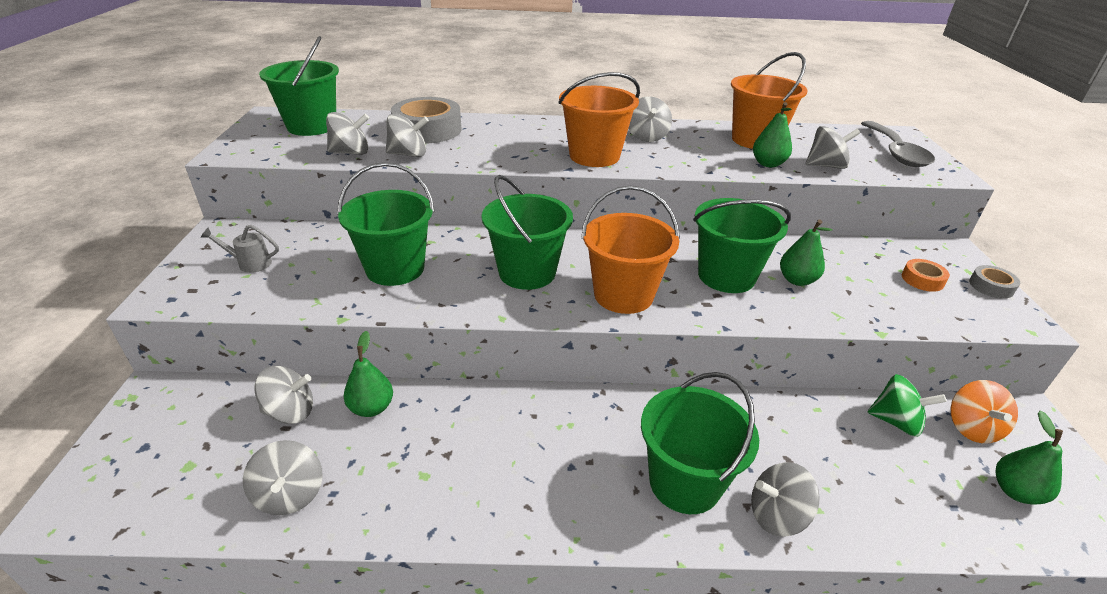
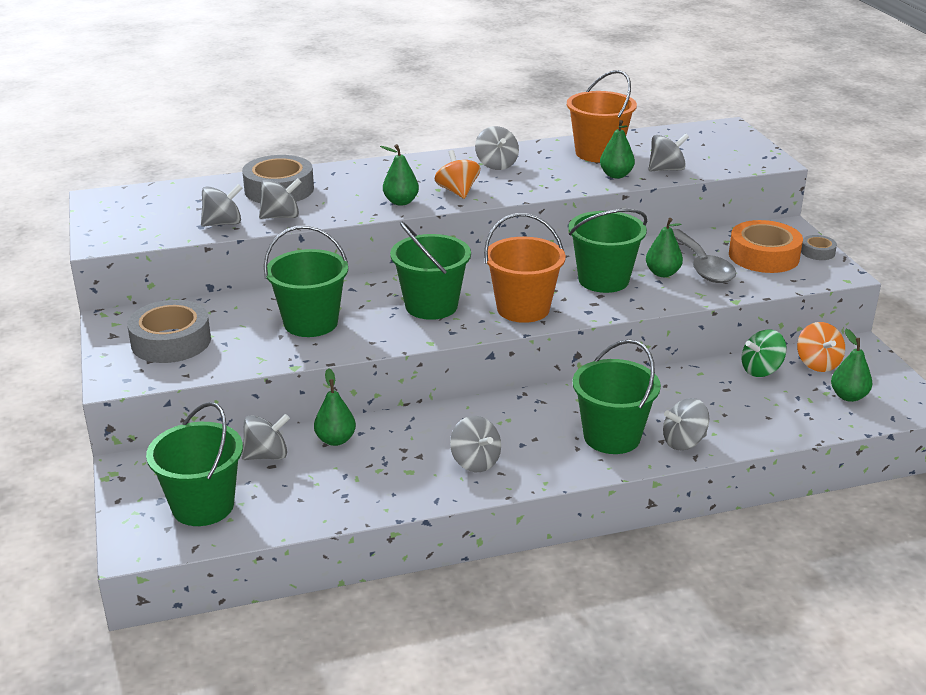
camera: 15 degrees left, 5 degrees down
grey watering can [200,225,279,273] -> grey tape [127,300,211,363]
grey spinning top [243,440,323,515] -> grey spinning top moved to [450,416,501,472]
green bucket [259,36,339,136] -> green bucket moved to [146,402,243,526]
orange bucket [559,72,640,167] -> orange spinning top [434,150,480,199]
grey spoon [861,121,935,167] -> grey spoon moved to [672,229,736,283]
green spinning top [868,374,947,437] -> green spinning top turned 150 degrees clockwise [741,330,787,377]
orange tape [902,259,950,292] -> orange tape [729,220,803,273], size x2.07
none -> green pear [380,144,419,206]

